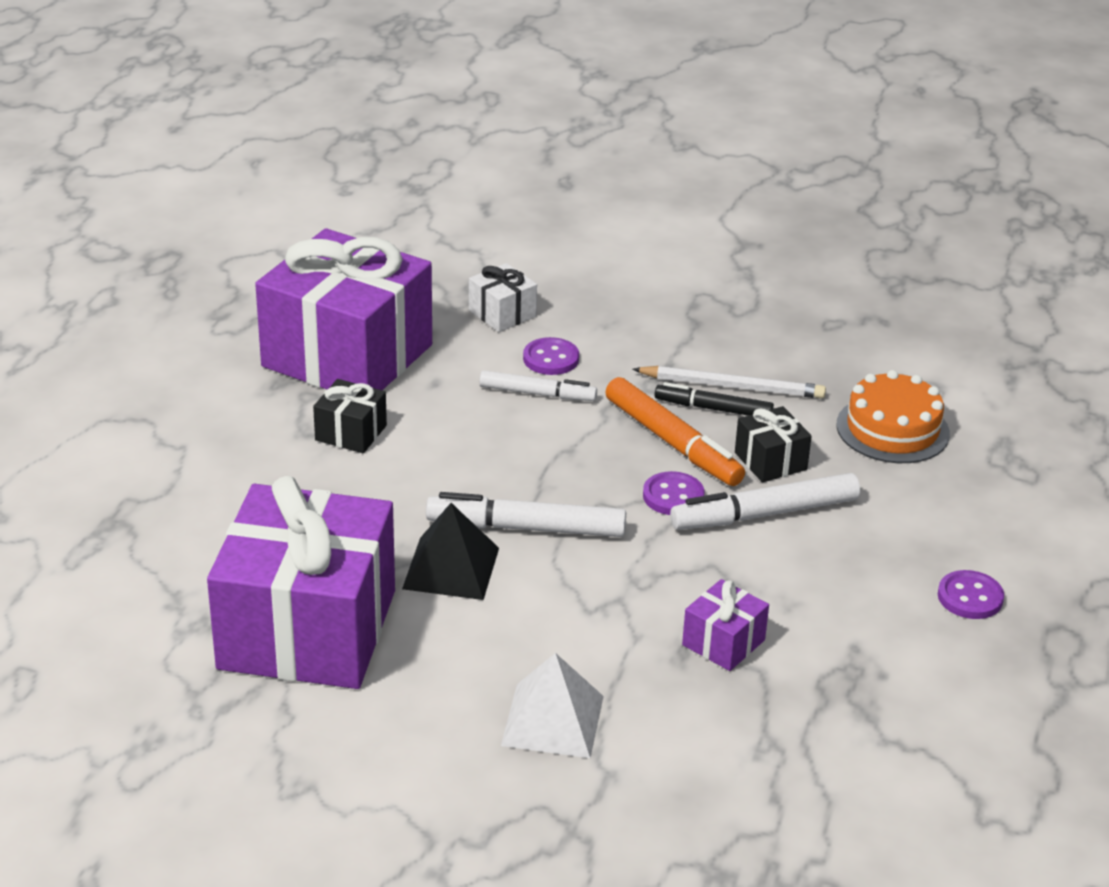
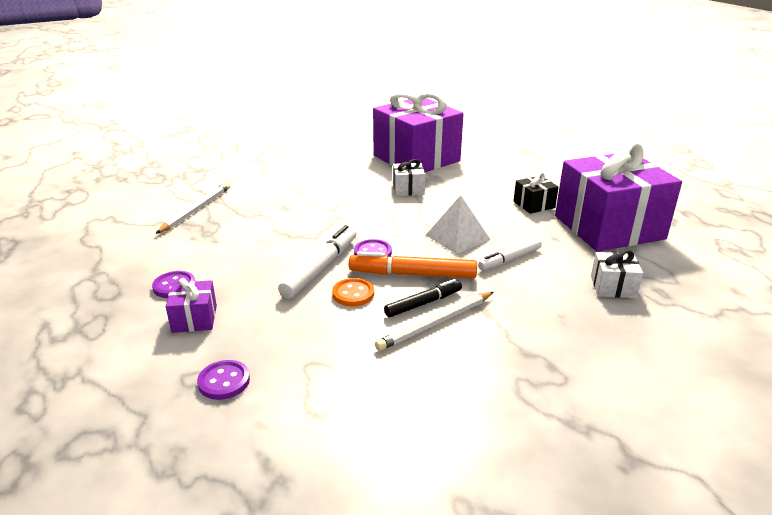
camera: 135 degrees right, 5 degrees down
black pyramid [402,503,499,600] -> white gift [393,159,425,196]
white marker [426,492,626,537] -> none
white pyramid [501,653,604,758] -> white pyramid moved to [426,195,491,254]
purple button [523,337,579,375] -> purple button moved to [197,360,250,400]
purple gift [682,579,769,671] -> purple gift moved to [166,278,217,333]
black gift [735,406,812,483] -> orange button [332,278,374,306]
orange cake [836,370,950,463] -> none
none -> white pencil [156,182,230,234]

